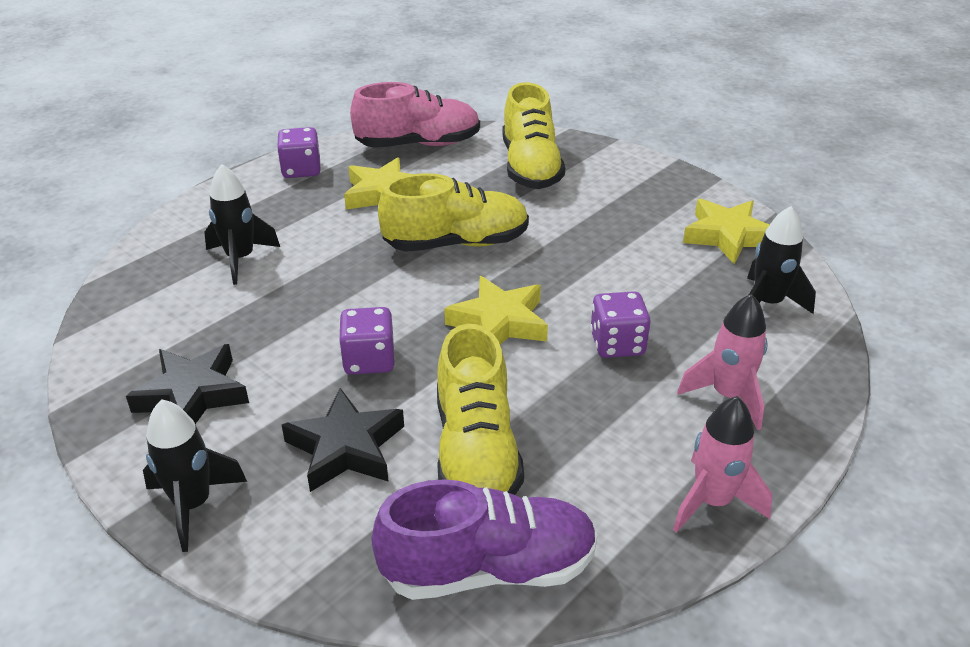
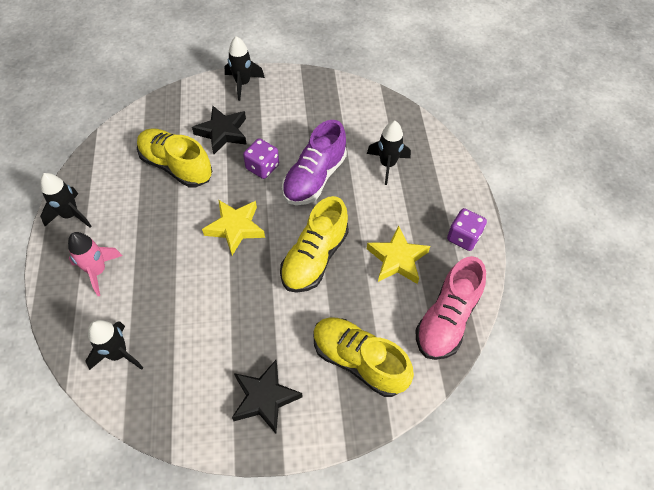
camera: 130 degrees right, 20 degrees up
black star [126,344,249,424] -> black star moved to [232,360,302,434]
purple shoe [372,479,598,600] -> purple shoe moved to [282,120,347,205]
purple dice [590,291,651,358] -> none
pink rocket [673,396,772,533] -> black rocket [40,173,92,228]
yellow star [683,199,770,264] -> none

